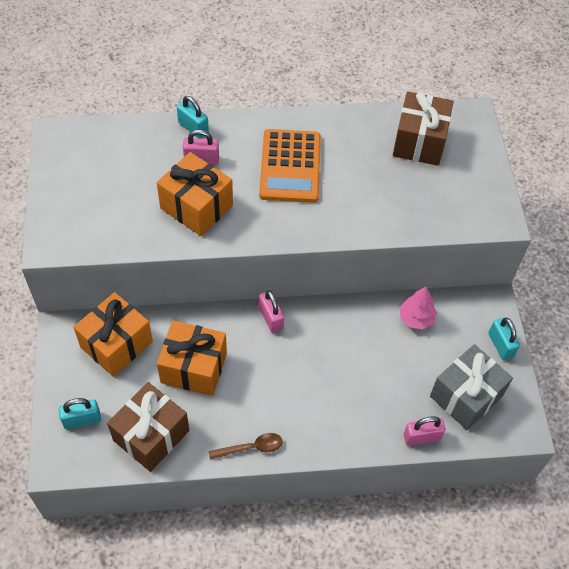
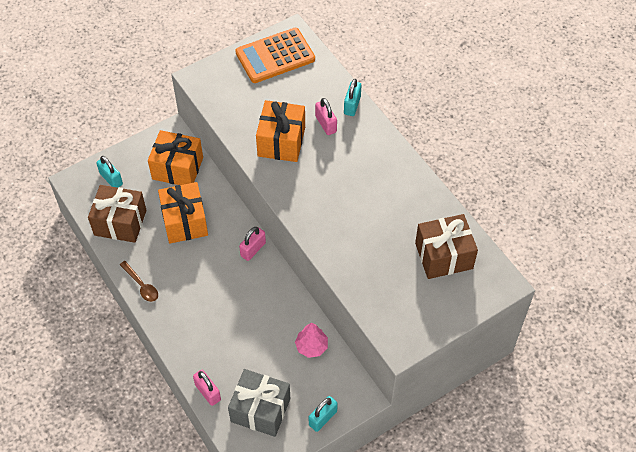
camera: 65 degrees right, 0 degrees up
orange calculator [259,129,321,203] -> orange calculator moved to [235,28,315,83]

